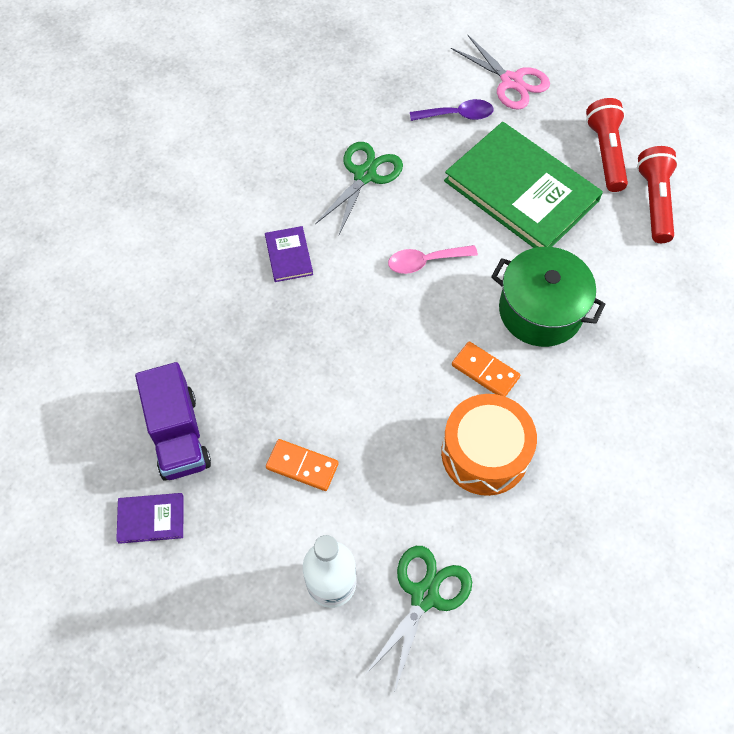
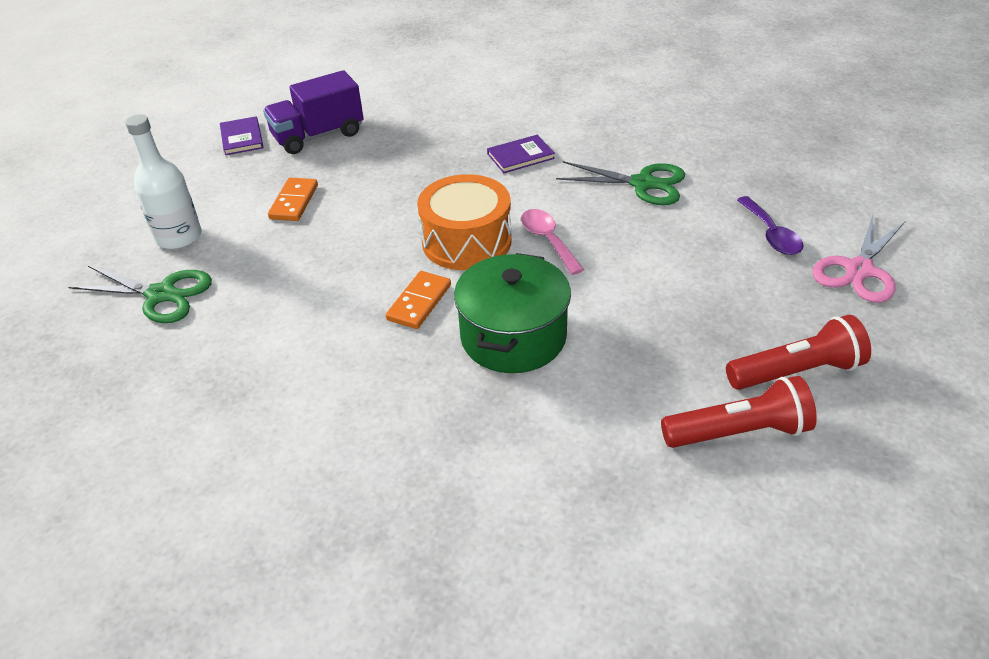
camera: 80 degrees right, 20 degrees down
orange drum [441,394,537,496] -> orange drum moved to [417,174,512,270]
green book [444,122,603,248] -> none

